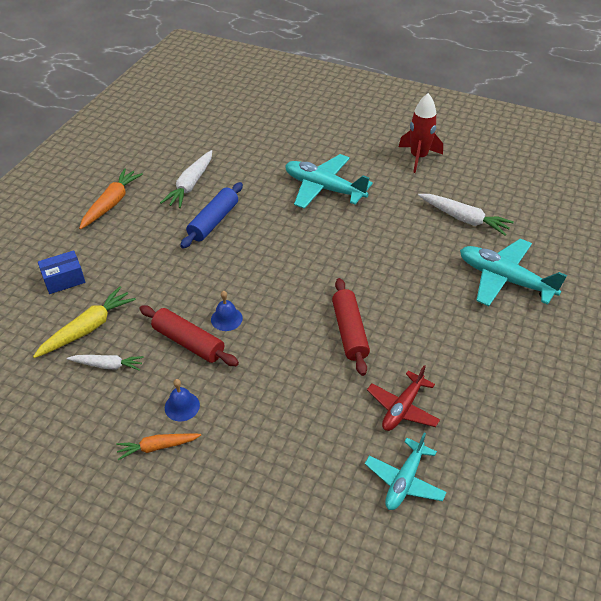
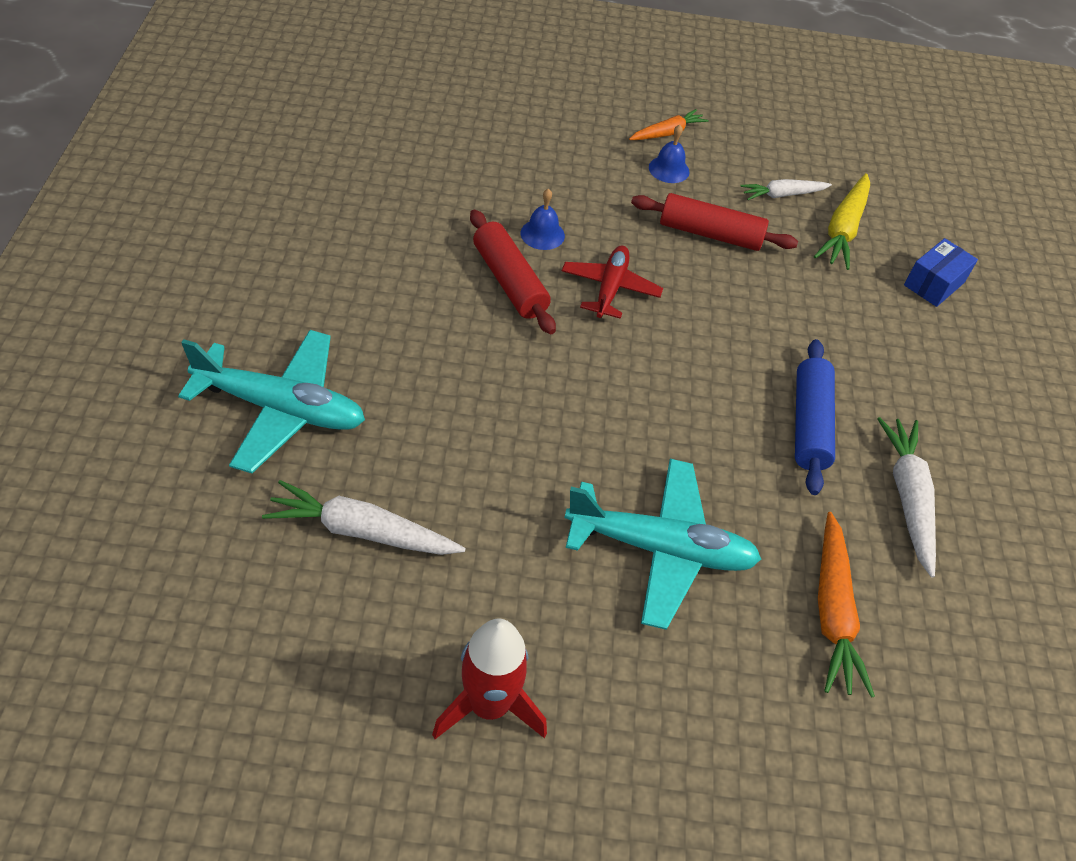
camera: 155 degrees right, 5 degrees up
orange carrot [79,168,143,229] -> orange carrot moved to [818,512,875,698]
blue bell [211,291,243,331] -> blue bell moved to [521,189,565,250]
turquoise plane [365,432,447,510] -> none
red plane [367,365,440,431] -> red plane moved to [562,245,663,319]

